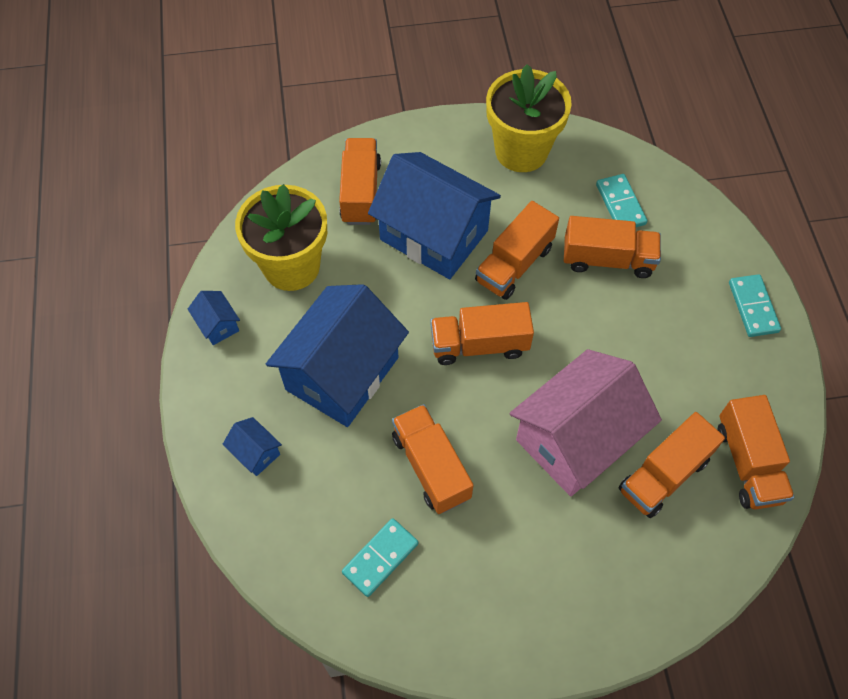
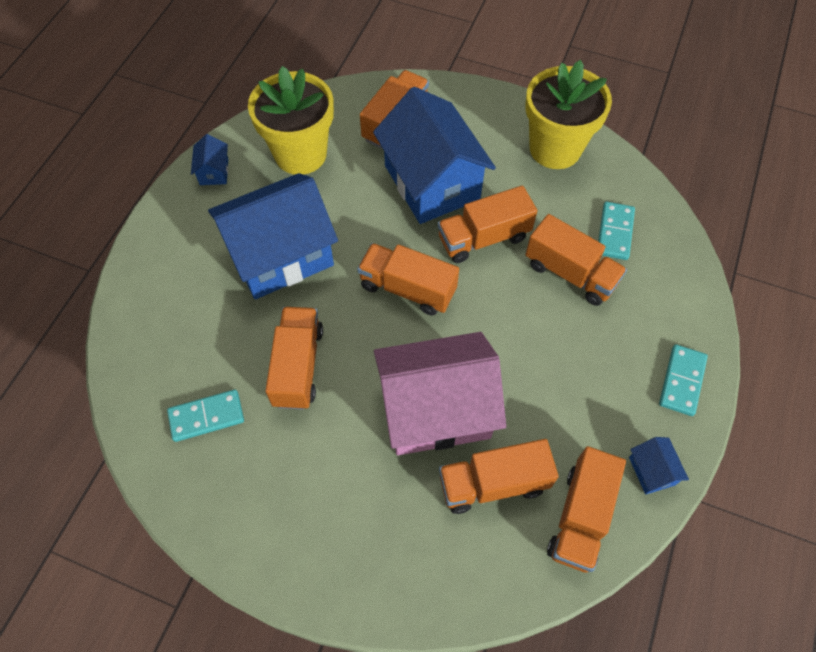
camera: 30 degrees right, 0 degrees up
blue house [223,417,282,476] -> blue house moved to [629,437,689,494]

